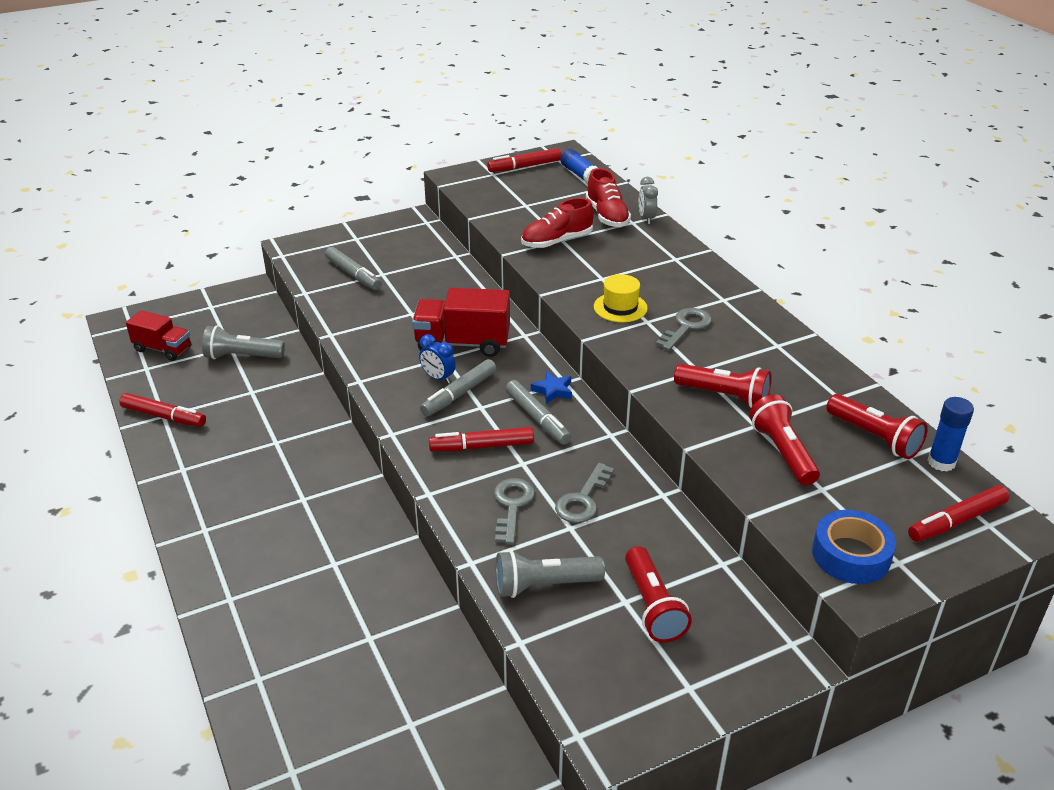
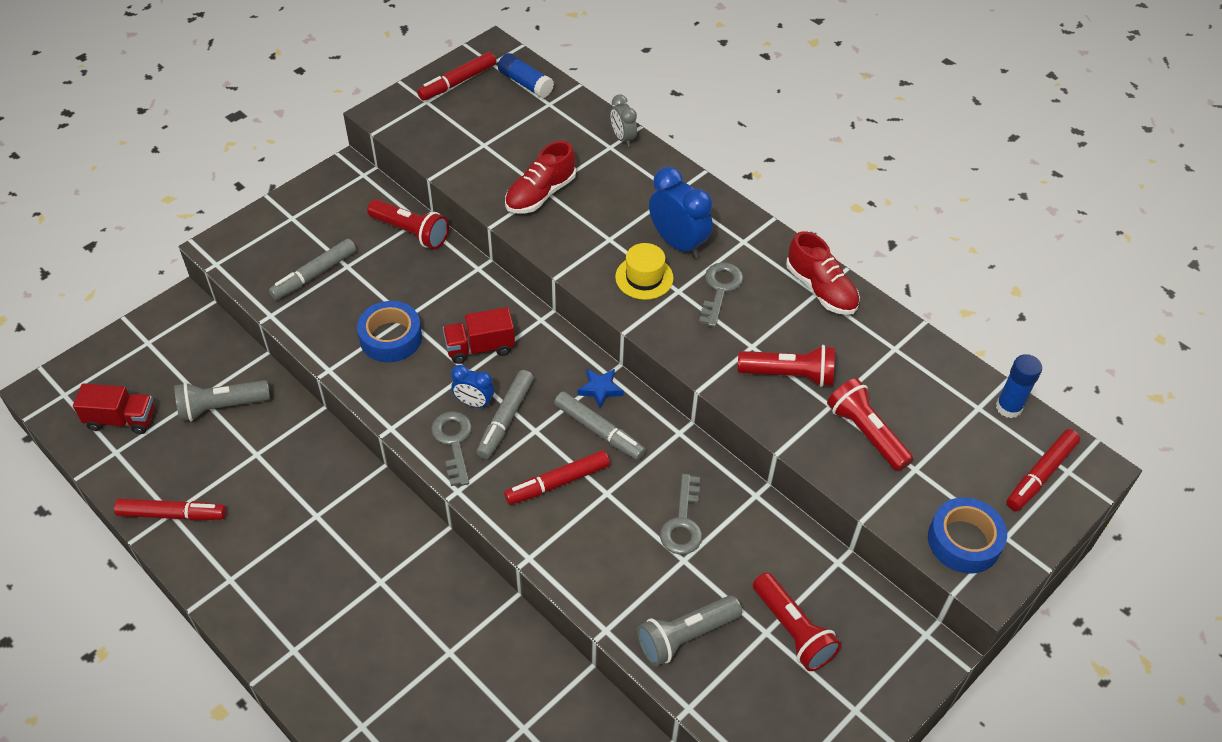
camera: 20 degrees left, 15 degrees up
grey marker [325,247,381,290] -> grey marker turned 105 degrees clockwise [269,239,356,300]
red truck [412,288,510,357] -> red truck [443,307,515,364], size x0.66
grey key [494,478,535,544] -> grey key moved to [431,411,472,486]
red shoe [586,168,631,227] -> red shoe moved to [786,231,860,315]
red flashlight [826,394,928,459] -> red flashlight moved to [367,199,449,249]
none -> blue tape [357,301,422,362]
none -> blue clock [649,167,713,258]

